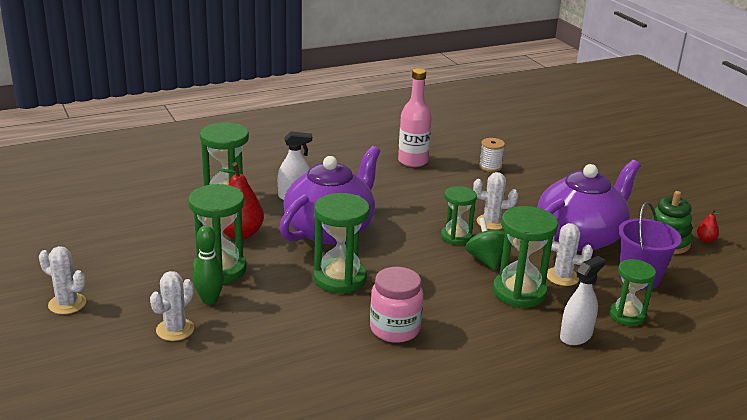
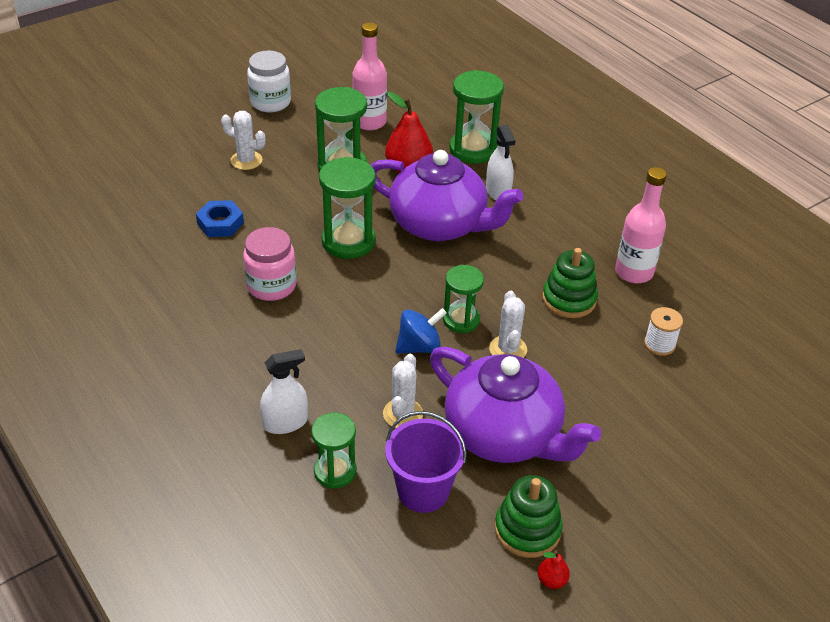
camera: 80 degrees right, 15 degrees up
white cactus [39,246,86,314] -> white jar [247,51,291,112]
green bowling pin [193,226,224,305] -> none
green spinning top [465,218,505,271] -> blue spinning top [395,308,447,354]
green hourglass [493,206,558,307] -> none
white spray bottle [560,256,605,345] -> white spray bottle turned 60 degrees counterclockwise [260,349,308,434]
none -> blue nut [196,200,244,237]
none -> pink bottle [352,22,387,131]
none -> green stacking toy [542,248,598,318]

